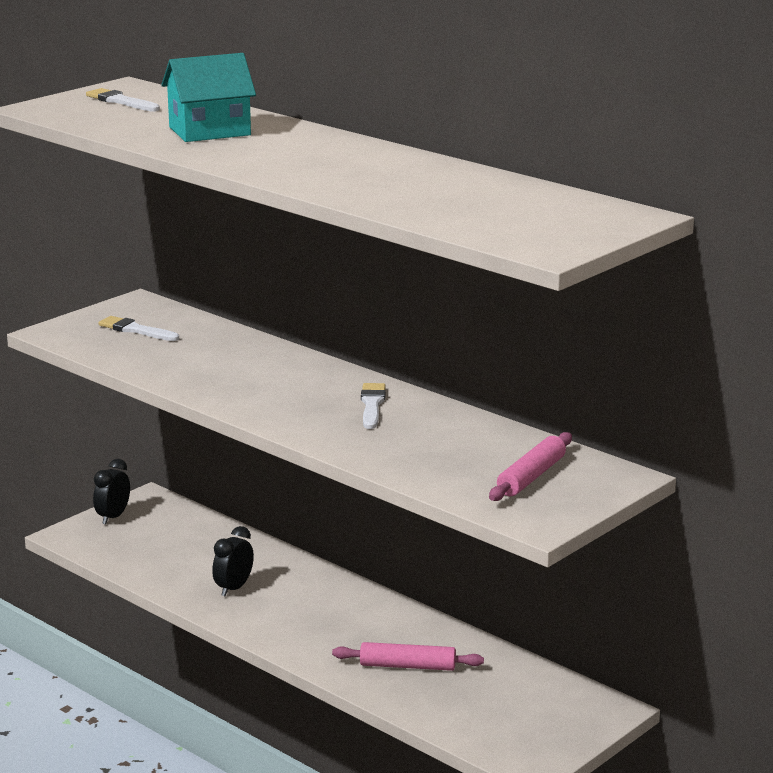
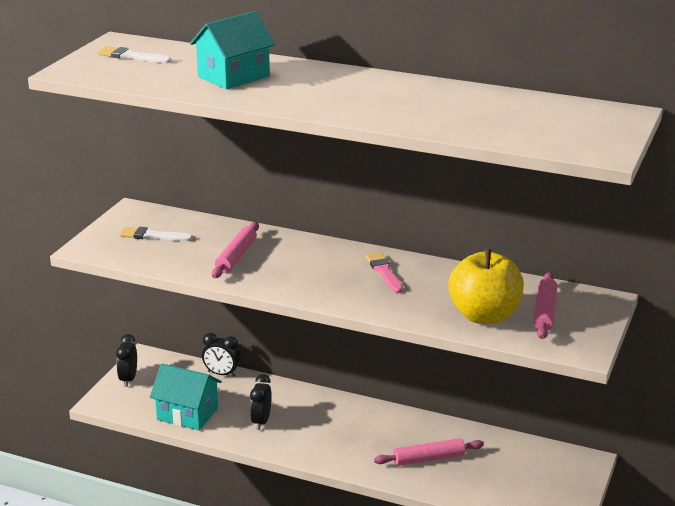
camera: 20 degrees left, 5 degrees up
white brush [361,383,386,429] -> pink brush [366,252,403,293]
none -> turquoise house [150,363,222,430]
none -> black clock [202,333,240,377]
none -> pink rolling pin [212,222,259,278]
none -> yellow apple [448,249,524,324]

